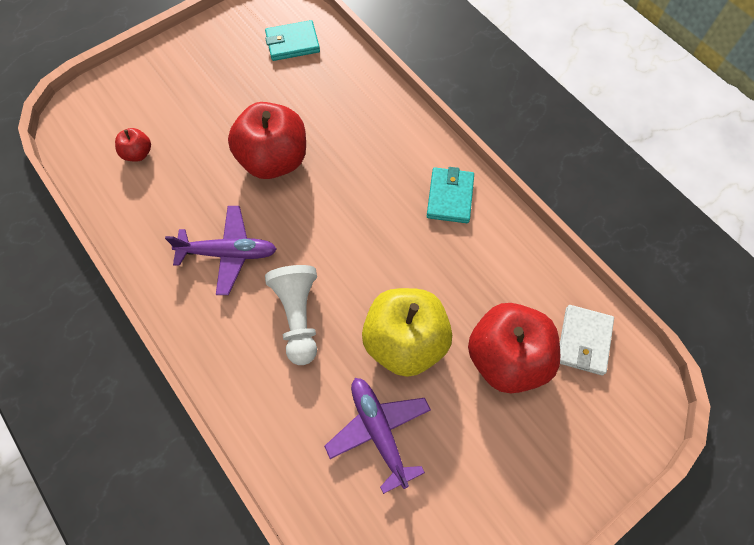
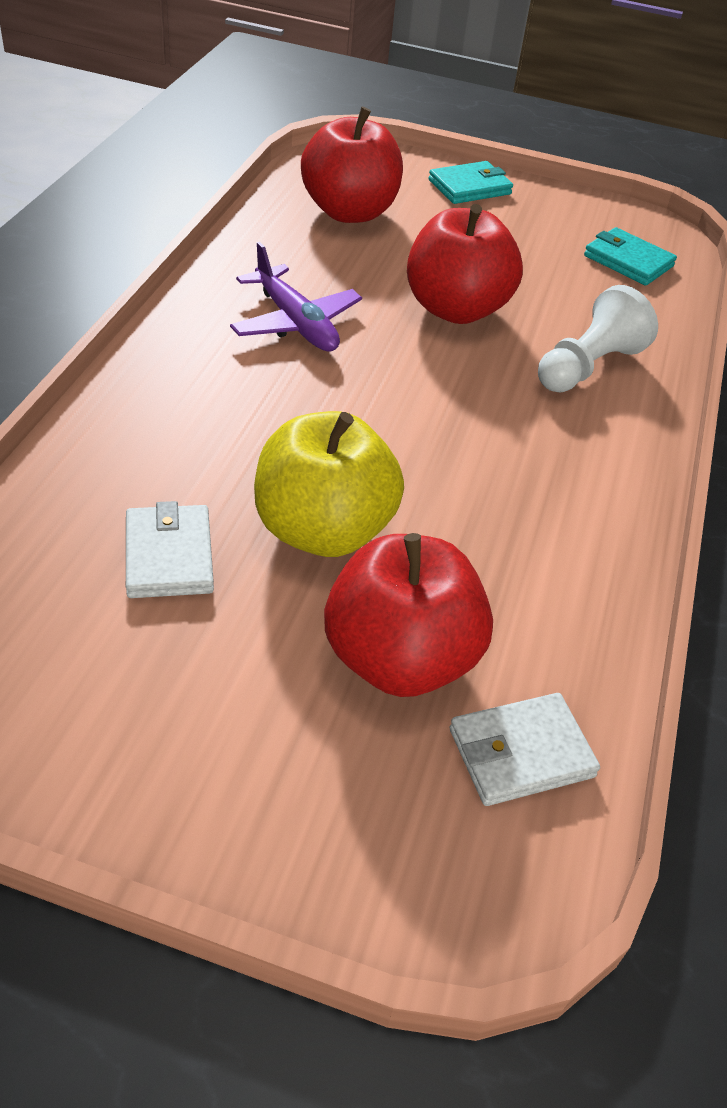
camera: 50 degrees right, 20 degrees down
red apple [115,128,151,162] -> red apple [301,106,403,223], size x2.20
white pawn [265,265,317,365] -> white pawn moved to [538,285,658,392]
purple plane [324,378,431,494] -> white wallet [126,501,214,598]
turquoise wallet [427,167,474,223] -> turquoise wallet moved to [429,161,513,204]

